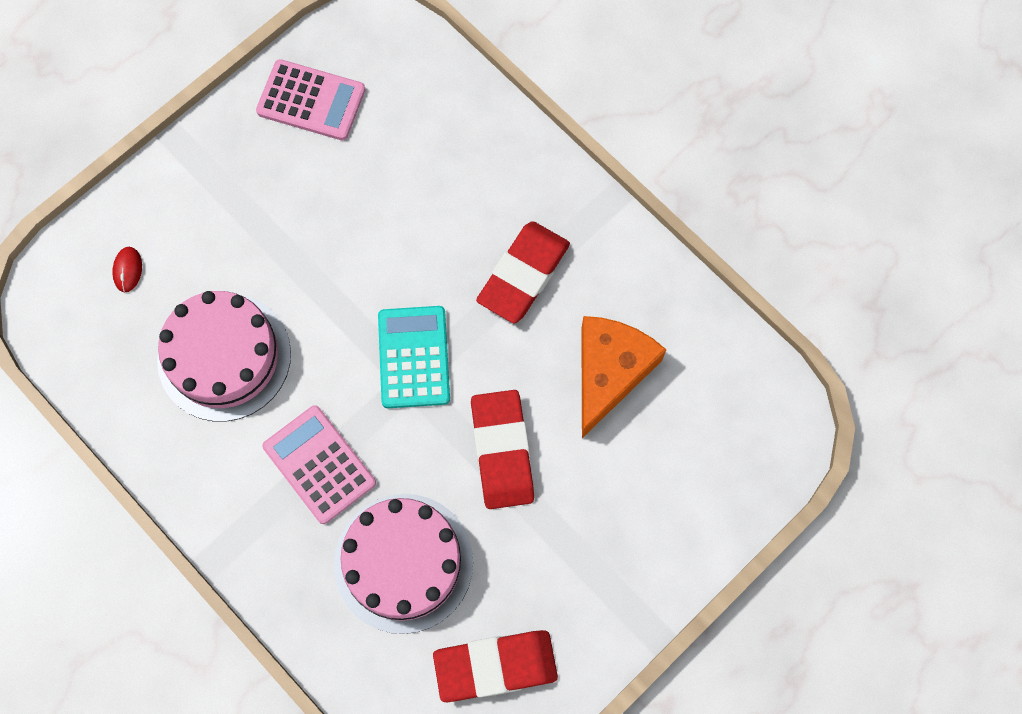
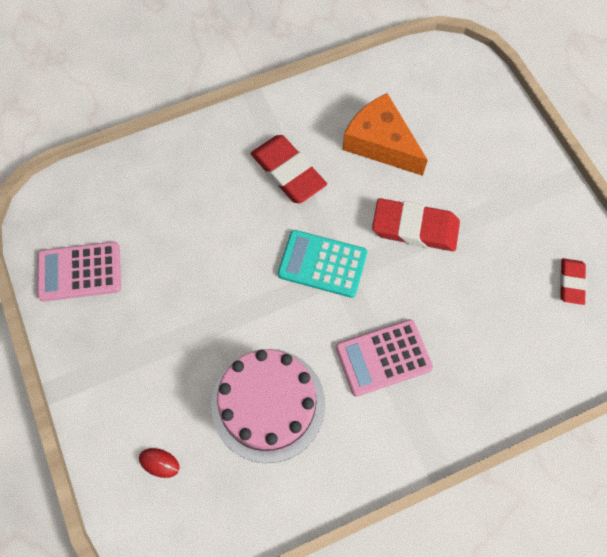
camera: 70 degrees left, 5 degrees down
pink calculator [256,59,366,140] -> pink calculator turned 135 degrees counterclockwise [37,242,121,301]
pink cake [334,494,473,634] -> none
red eraser [433,630,558,702] -> red eraser [560,258,587,305], size x0.57

